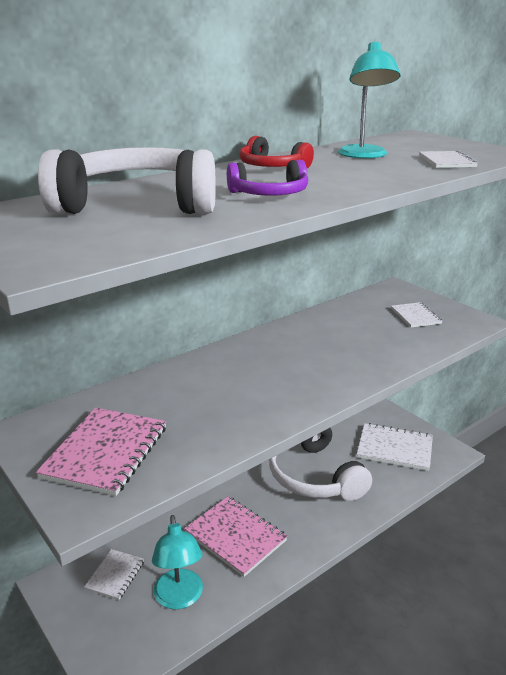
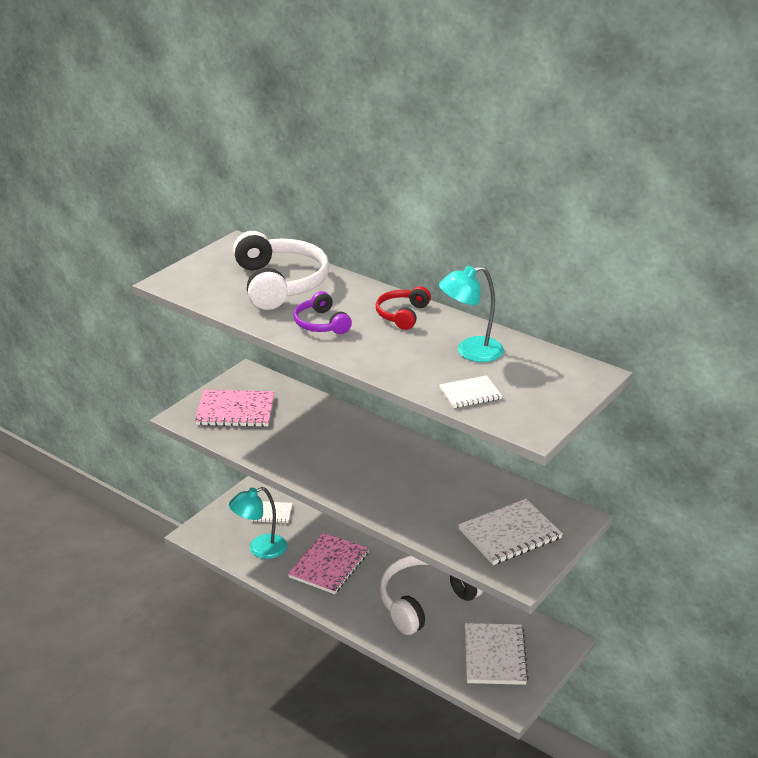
camera: 75 degrees right, 5 degrees up
white notebook [391,302,442,328] -> white notebook [458,499,563,565], size x1.75

